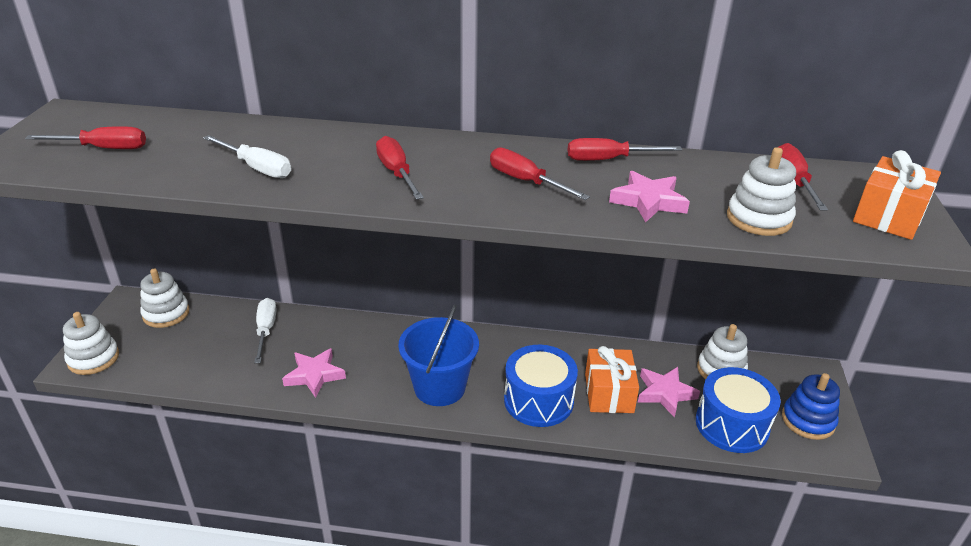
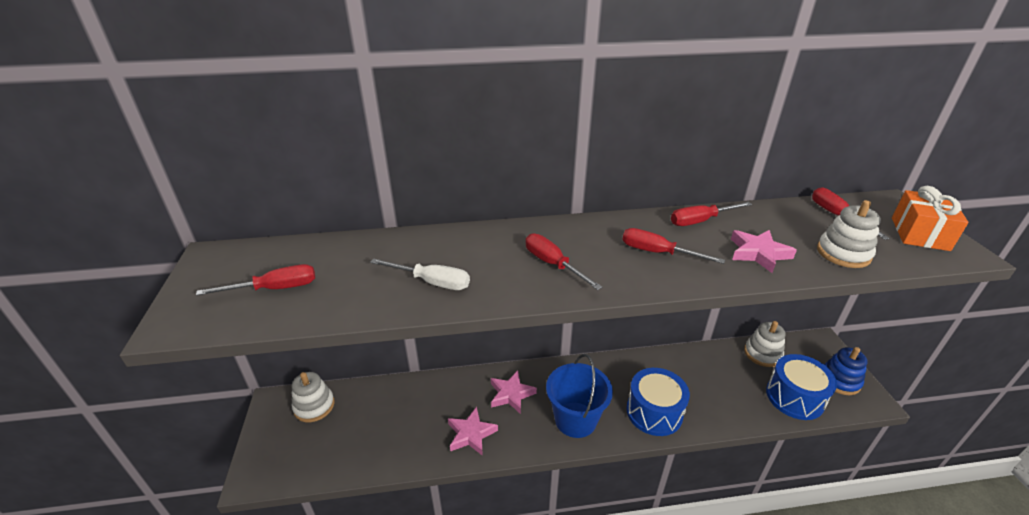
camera: 15 degrees left, 0 degrees up
white stacking toy [63,312,119,375] -> none
white screwdriver [254,298,277,363] -> none
orange gift [585,346,639,413] -> none
pink star [638,367,700,418] -> pink star moved to [491,371,537,414]

